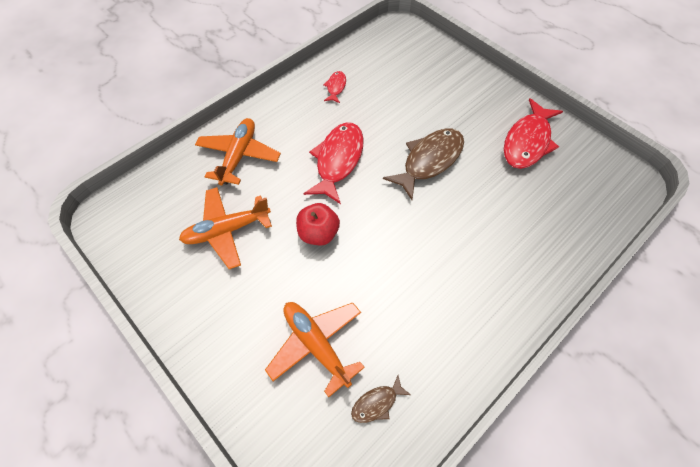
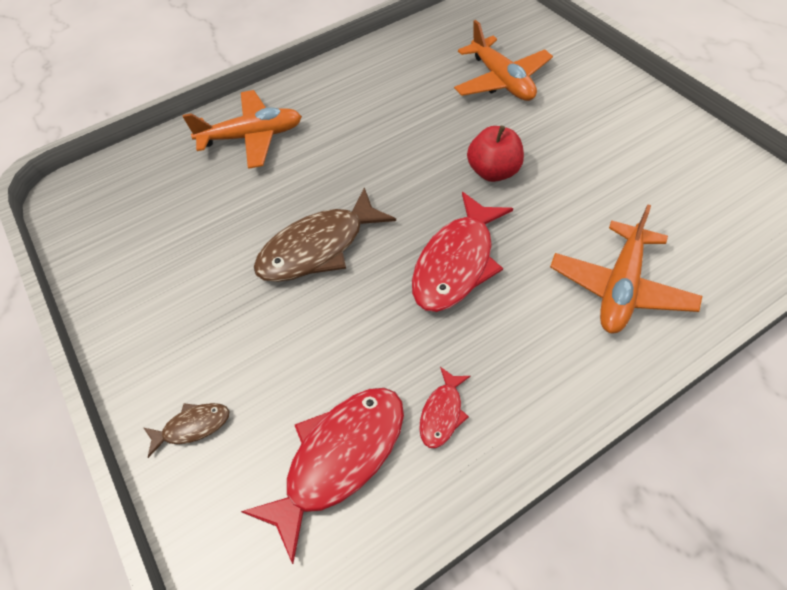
camera: 165 degrees left, 5 degrees down
orange plane [179,187,272,269] -> orange plane moved to [183,90,302,169]
brown fish [351,376,411,423] -> brown fish moved to [144,403,229,458]
red fish [504,98,563,169] -> red fish moved to [241,388,404,564]

